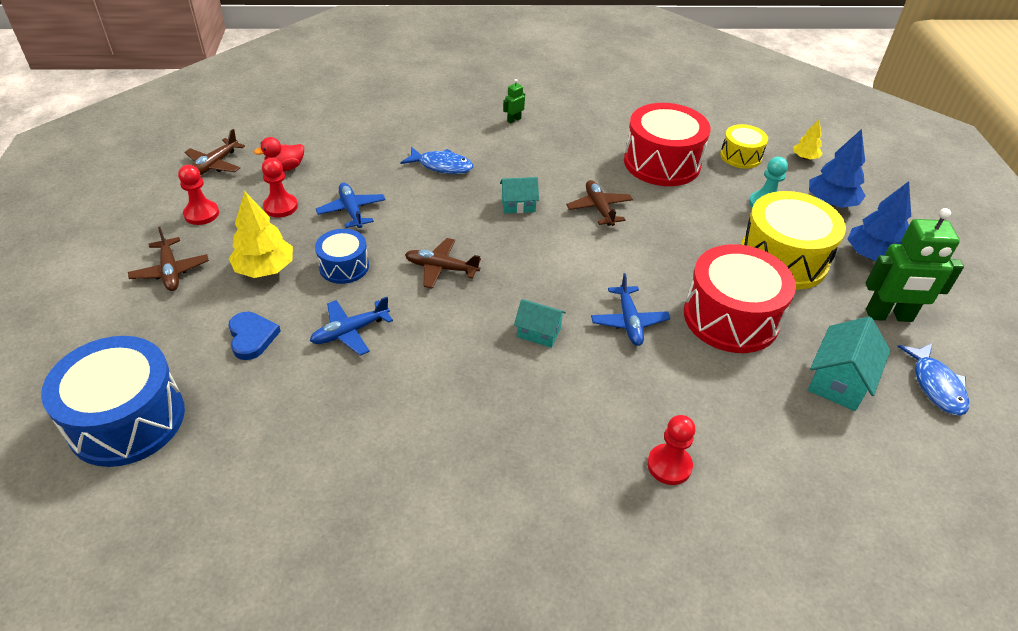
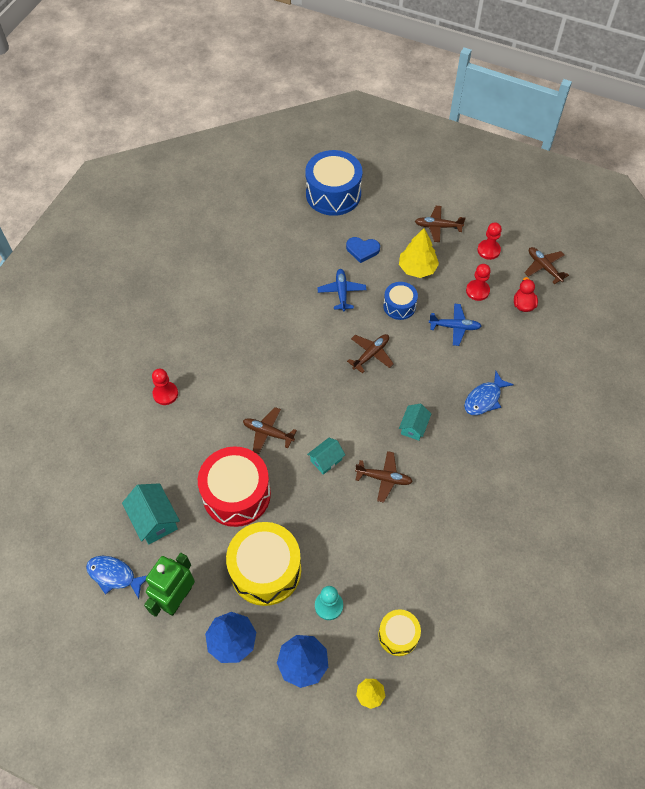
camera: 120 degrees right, 15 degrees up
green robot [503,79,525,124] -> none
turquoise house [514,299,566,348] -> turquoise house moved to [307,438,345,475]
blue plane [591,273,670,346] -> brown plane [243,407,297,454]
red drum [624,103,710,186] -> none

